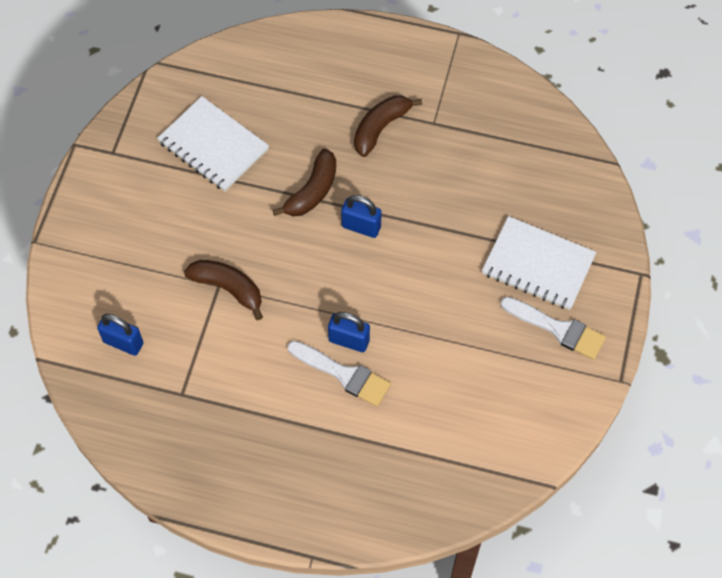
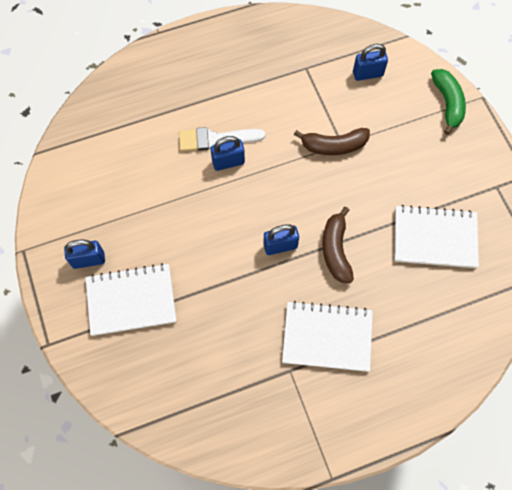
camera: 145 degrees right, 5 degrees up
brown banana [354,95,422,157] -> white notebook [282,301,373,372]
white brush [500,297,606,360] -> blue padlock [64,240,105,269]
none -> green banana [431,69,466,135]

